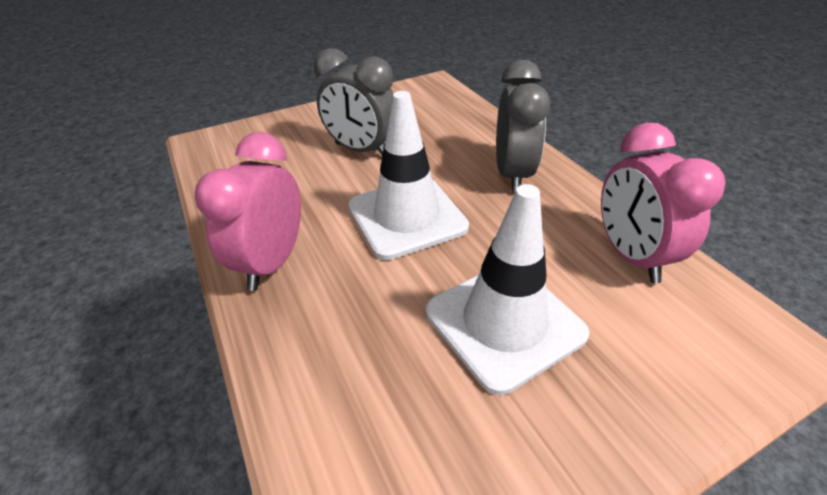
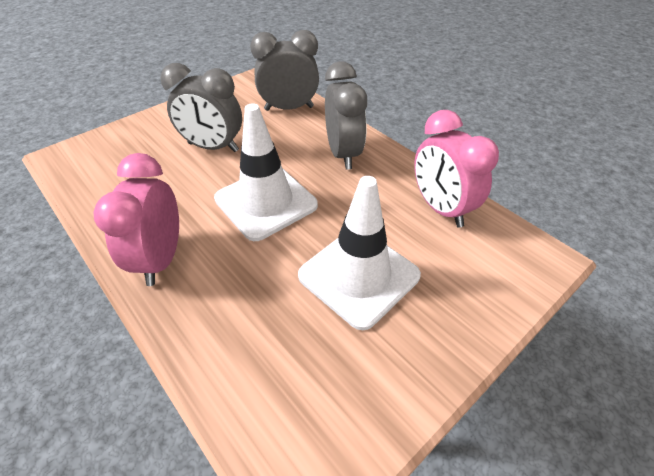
camera: 15 degrees left, 5 degrees up
none -> grey clock [250,30,319,111]

